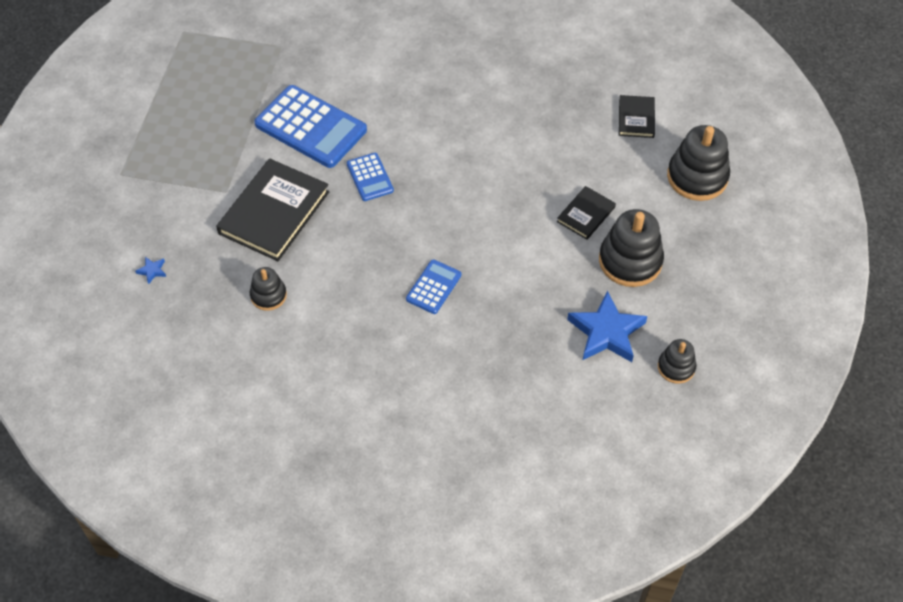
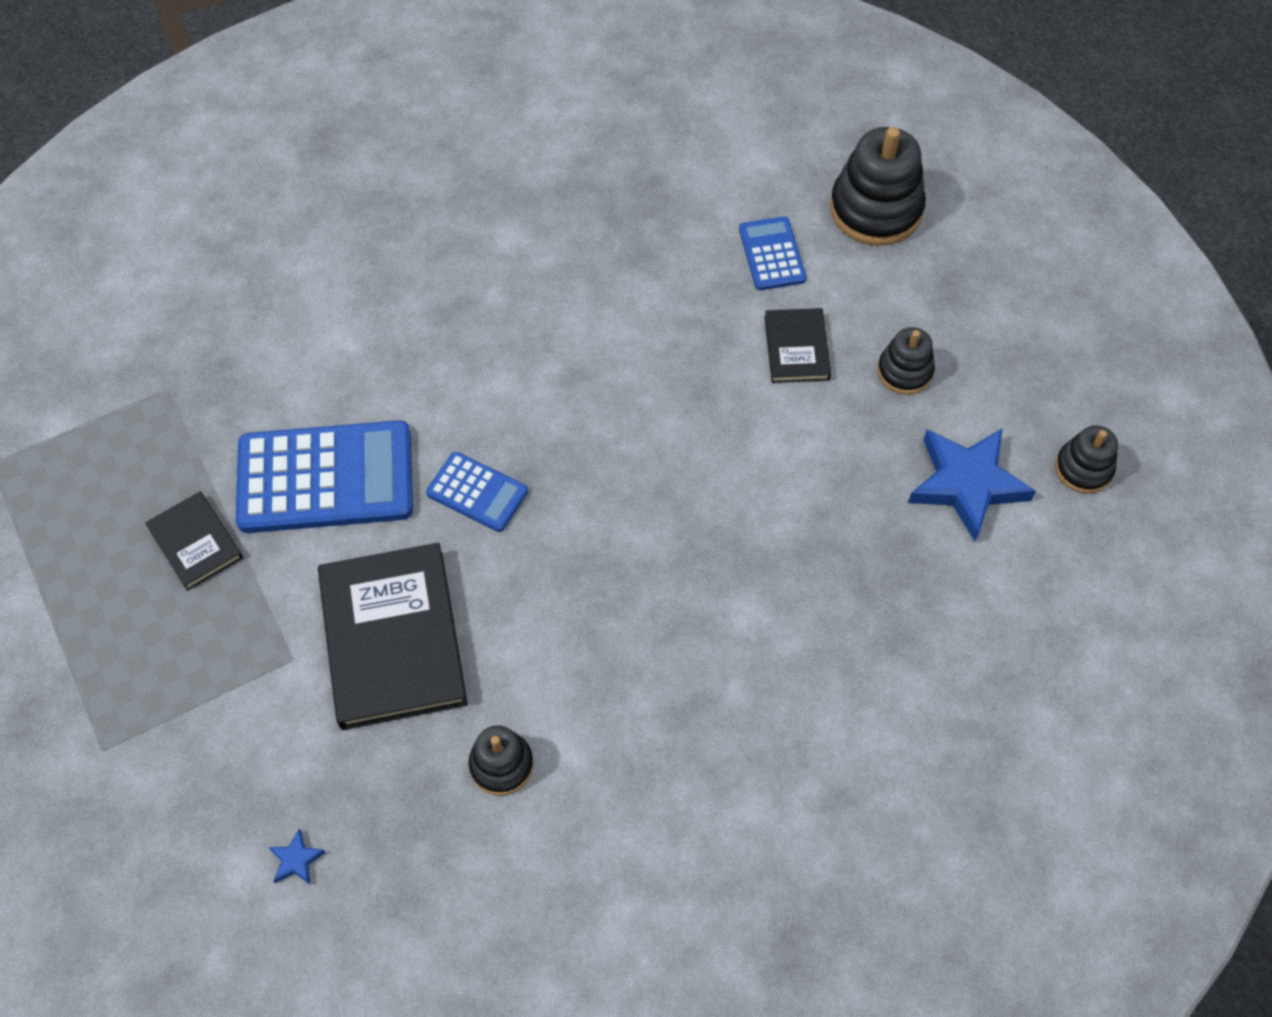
camera: 40 degrees left, 5 degrees up
blue calculator [406,259,461,314] -> blue calculator moved to [739,216,807,290]
black stacking toy [599,209,664,287] -> black stacking toy [877,327,935,395], size x0.56
black book [619,95,655,138] -> black book moved to [145,491,243,591]

